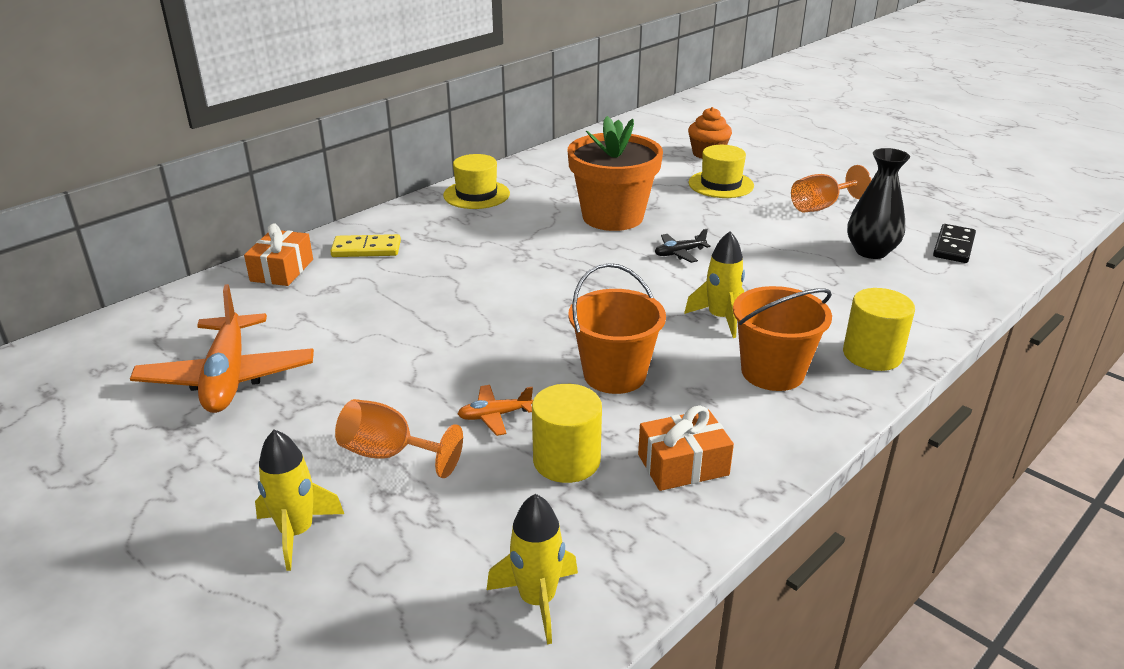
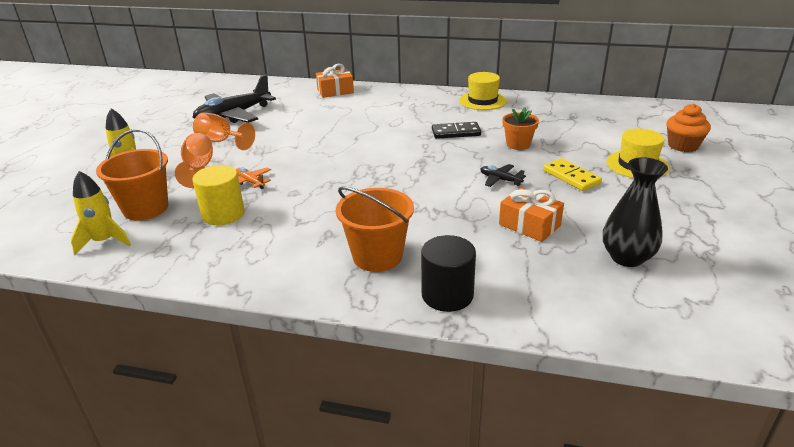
camera: 60 degrees right, 0 degrees up
orange plane [130,284,314,413] -> black plane [193,75,276,123]
yellow domino [330,234,401,257] -> yellow domino moved to [543,158,602,191]
orange flower pot [568,116,663,231] -> orange flower pot [503,107,539,150], size x0.48
orange bucket [569,263,666,394] -> orange bucket moved to [96,129,168,220]
orange gift [638,405,734,491] -> orange gift moved to [499,187,564,242]
yellow rocket [684,231,745,338] -> none
orange goblet [791,165,872,212] -> orange goblet moved to [193,113,255,150]
yellow cylinder [843,288,915,371] -> black cylinder [421,235,476,312]
black domino [933,224,976,263] -> black domino moved to [432,122,481,139]

